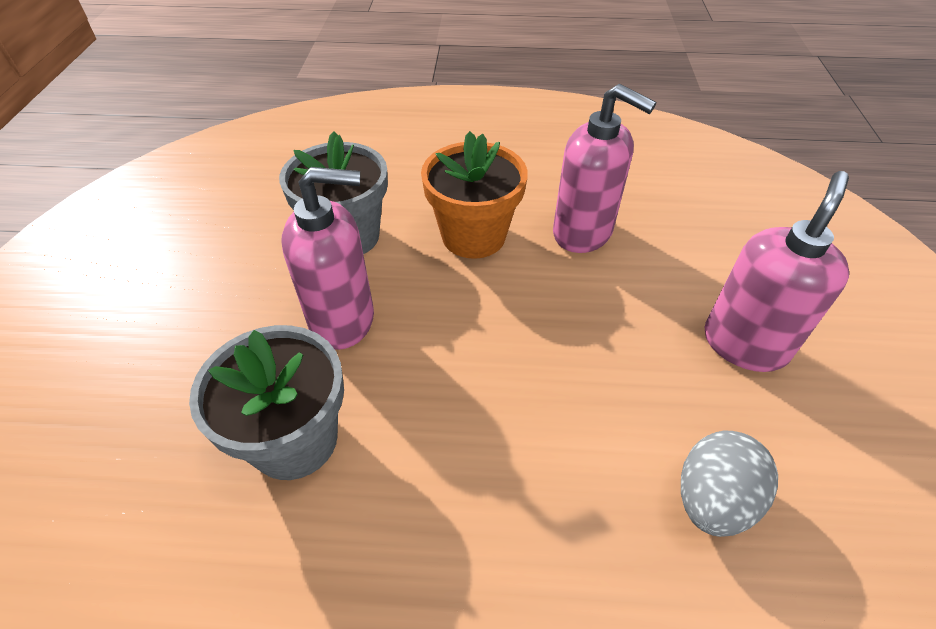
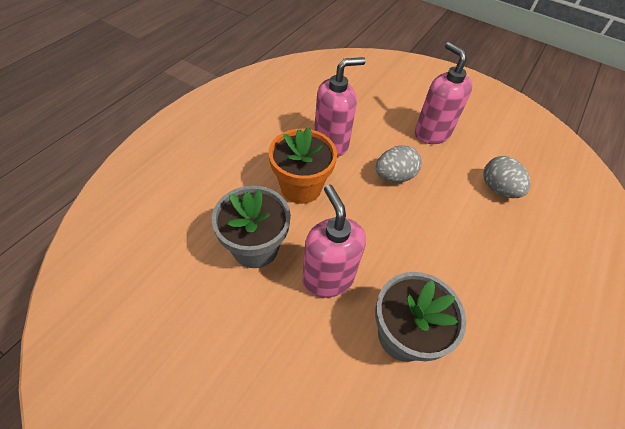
camera: 65 degrees left, 5 degrees up
pink soap dispenser [281,167,374,350] -> pink soap dispenser turned 45 degrees counterclockwise [302,185,366,298]
none -> grey egg [376,145,422,183]

